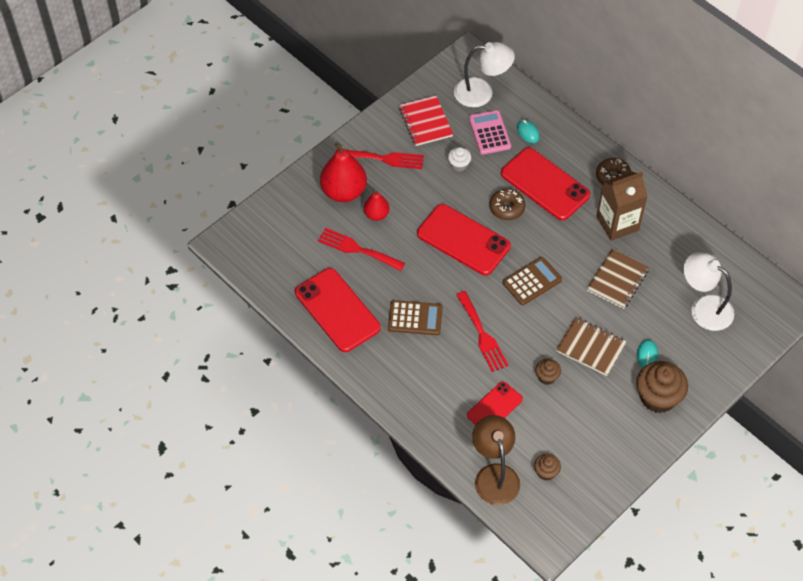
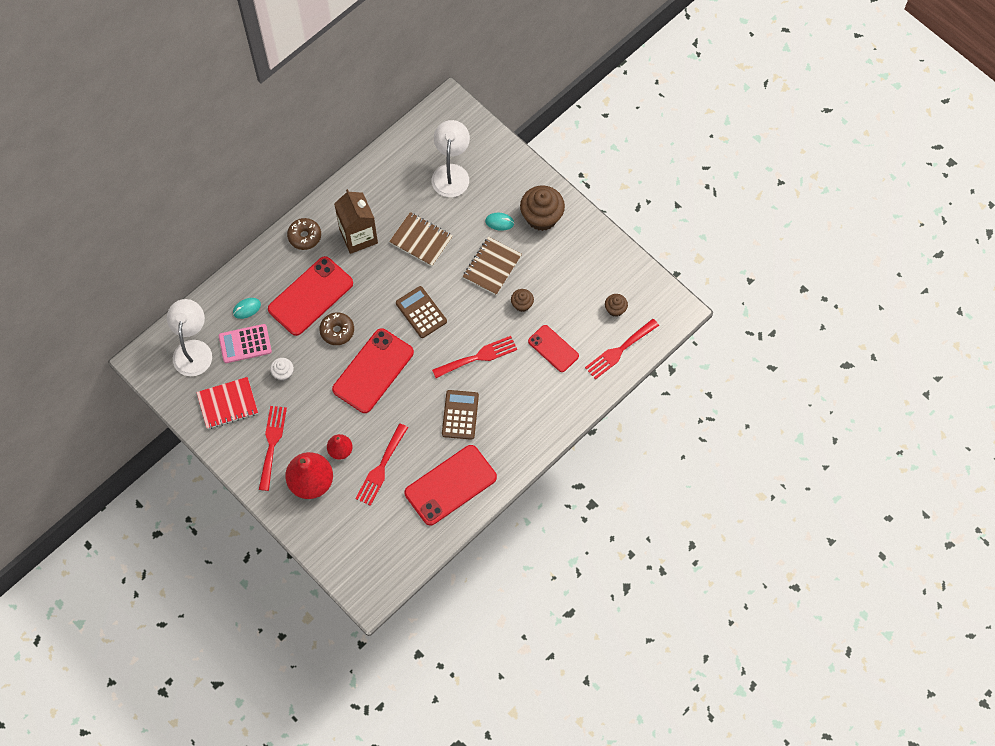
camera: 90 degrees left, 10 degrees up
brown lamp [472,415,520,505] -> red fork [585,319,659,380]
white lamp [684,252,734,331] -> white lamp turned 150 degrees clockwise [432,120,470,197]

